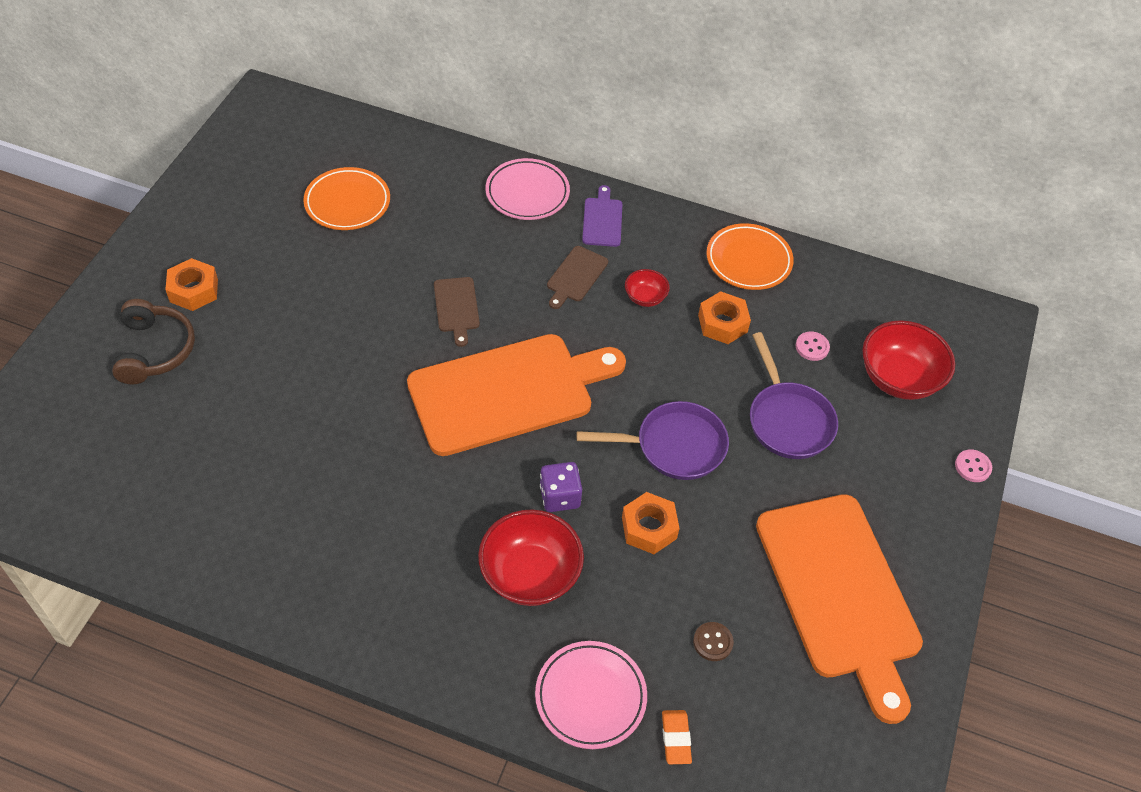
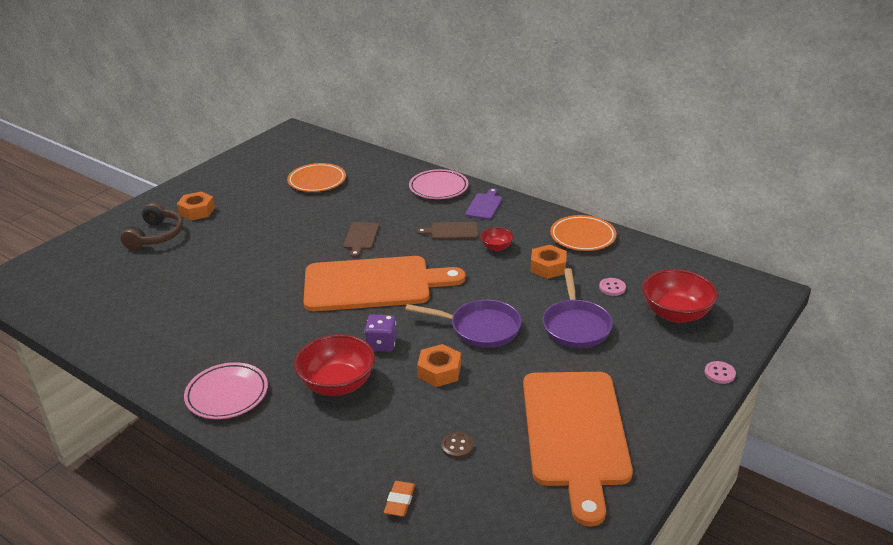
camera: 20 degrees right, 20 degrees down
pink plate [535,641,647,749] -> pink plate moved to [184,362,268,419]
brown cutting board [547,246,608,309] -> brown cutting board turned 45 degrees clockwise [417,222,478,240]

